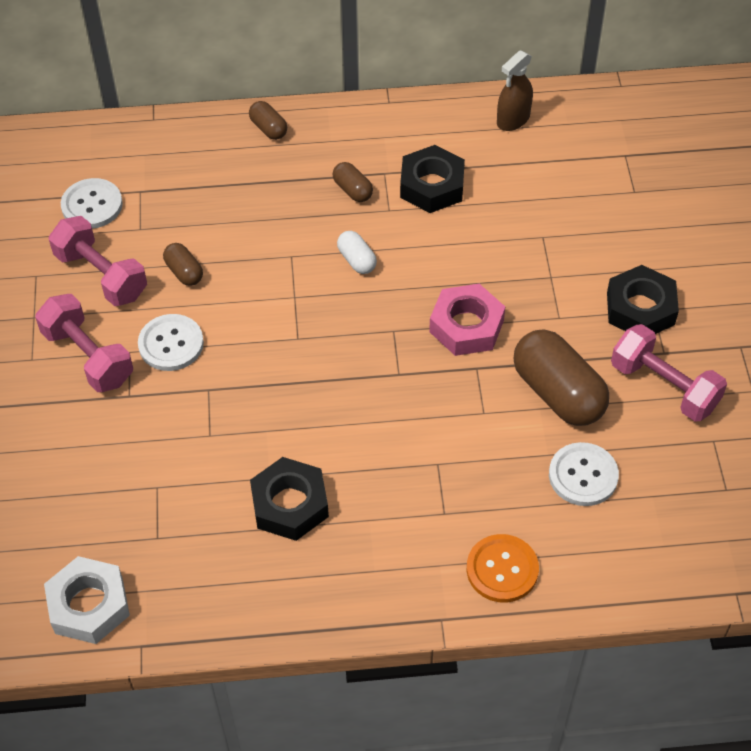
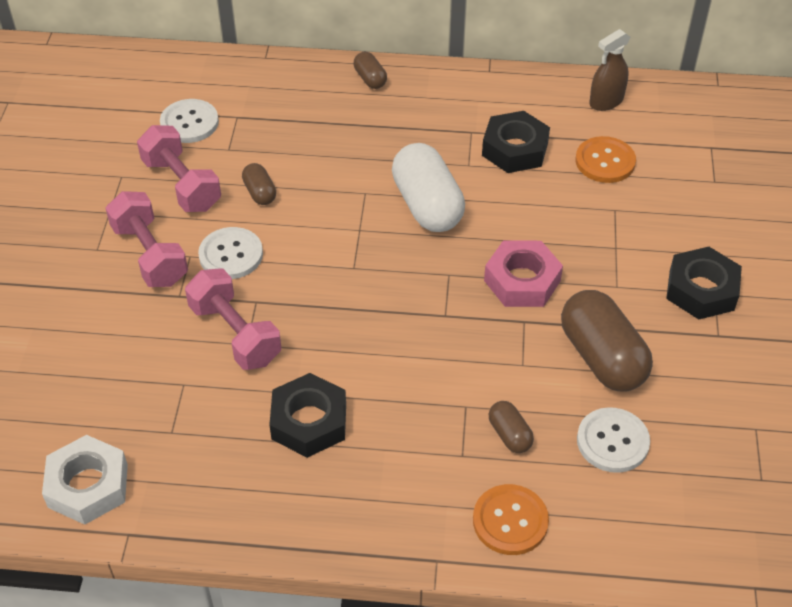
camera: 10 degrees right, 5 degrees down
brown capsule [333,162,373,202] -> brown capsule moved to [489,401,534,453]
white capsule [337,231,377,274] -> white capsule [392,143,465,232], size x2.06
pink dumbbell [611,324,727,422] -> pink dumbbell moved to [185,268,281,370]
none -> orange button [576,136,636,183]

